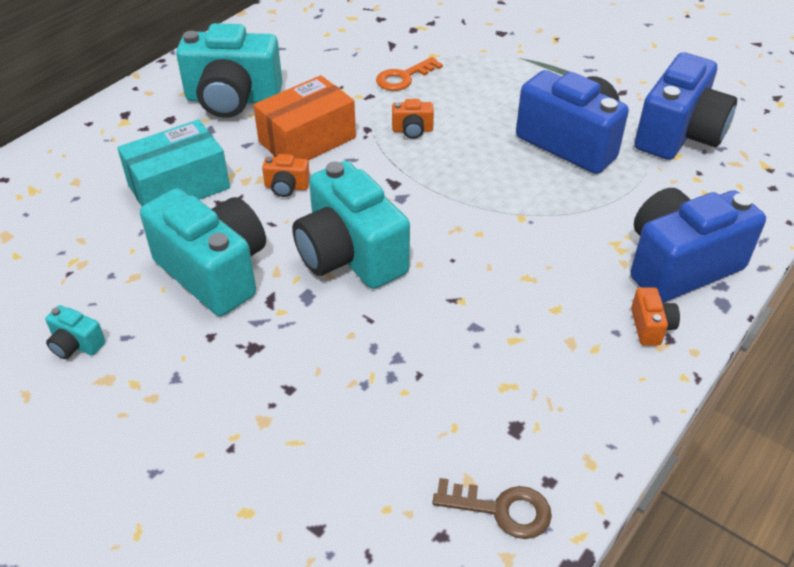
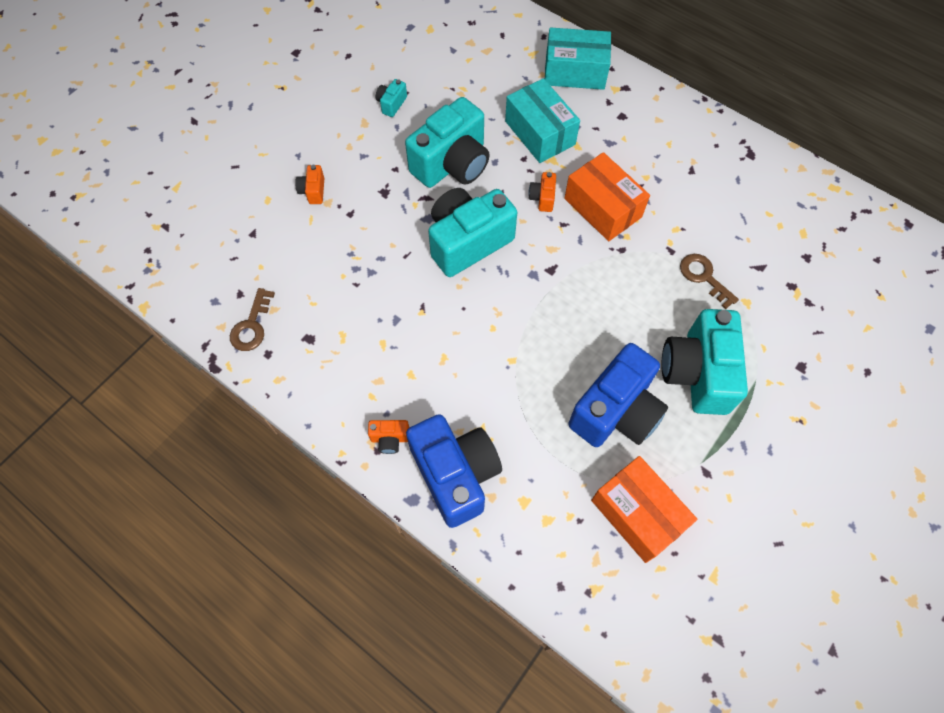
camera: 90 degrees right, 20 degrees up
turquoise camera [176,23,282,118] -> turquoise camera moved to [661,309,748,415]
orange key [376,57,443,91] -> brown key [680,254,739,309]
orange camera [392,99,434,139] -> orange camera moved to [295,165,324,204]
blue camera [635,52,737,160] -> orange box [591,456,697,563]
none -> turquoise box [545,28,611,90]

